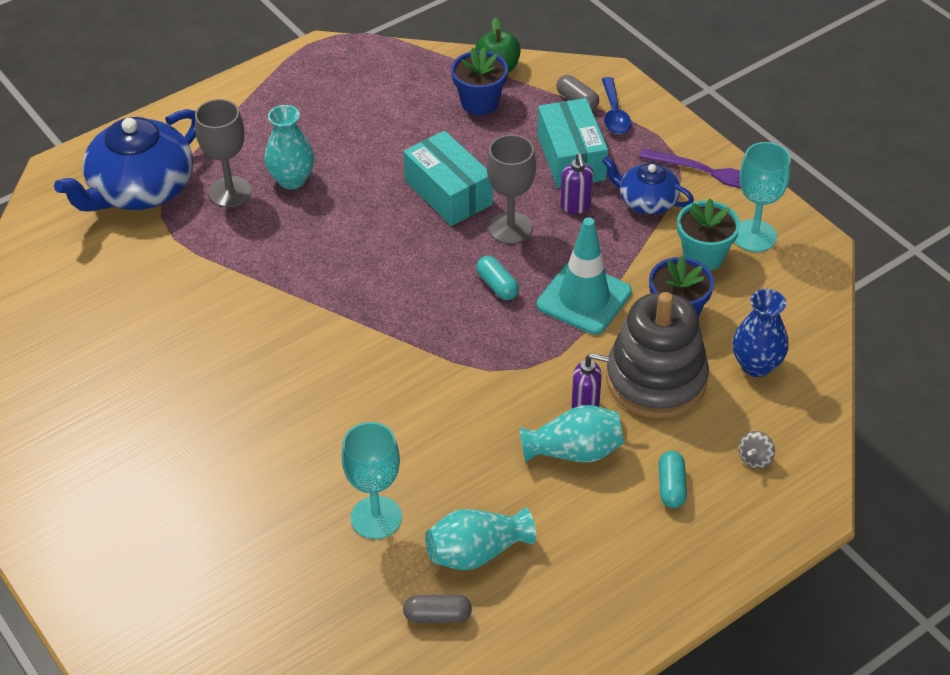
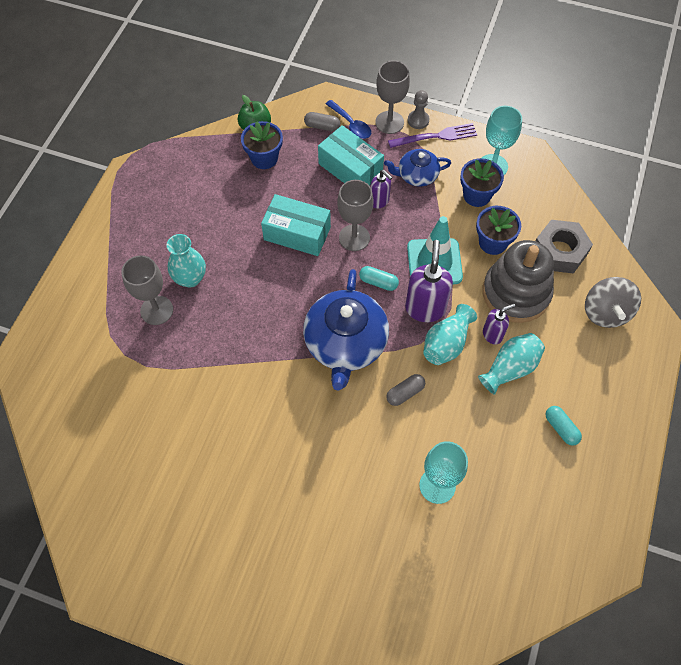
camera: 35 degrees left, 15 degrees up
blue teapot [54,109,196,212] -> blue teapot moved to [303,269,389,390]
grey capsule [403,595,472,623] -> grey capsule moved to [386,374,425,406]
turquoise vase [425,508,536,570] -> turquoise vase moved to [423,304,477,365]
turquoise capsule [659,451,687,508] -> turquoise capsule moved to [546,406,582,446]
turquoise flower pot [677,198,740,271] -> blue flower pot [460,158,504,207]
blue vase [733,289,789,377] -> grey nut [536,220,593,274]
grey spinning top [739,431,775,469] -> grey spinning top [585,277,641,328], size x2.19
none -> grey goblet [375,60,410,134]
none -> purple soap dispenser [405,240,453,322]
none -> grey pawn [408,90,430,129]

